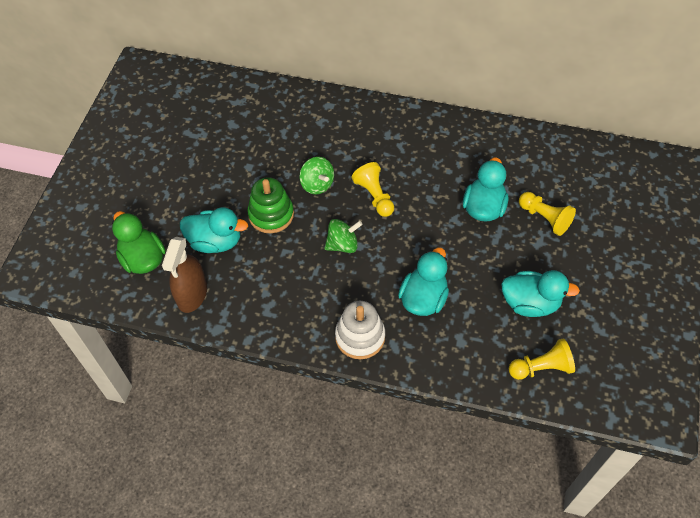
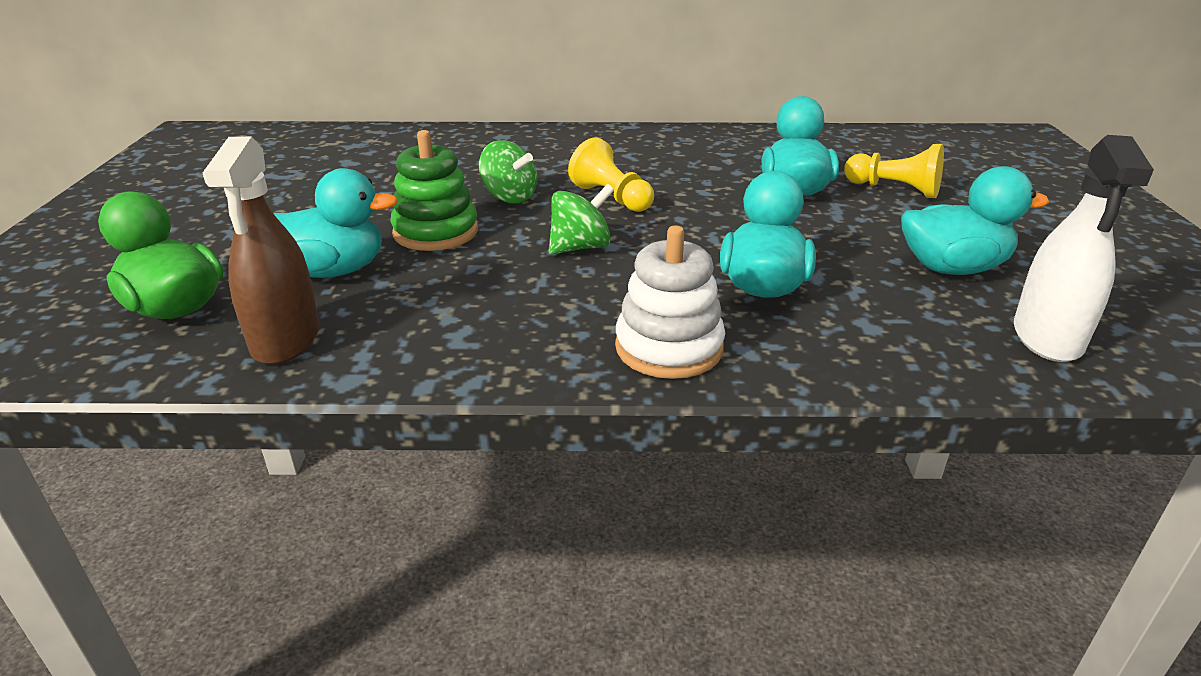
camera: 15 degrees left, 25 degrees down
yellow pawn [509,338,575,380] -> white spray bottle [1014,135,1154,362]

